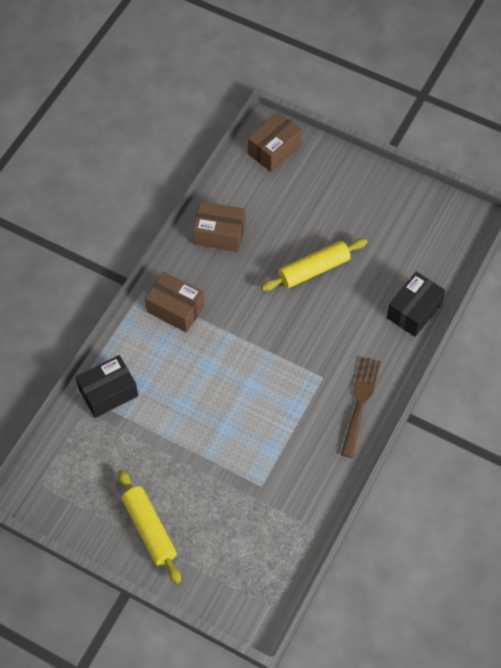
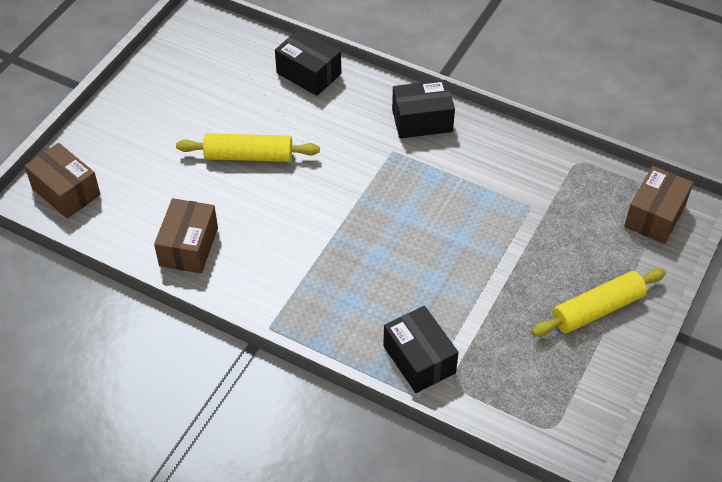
camera: 90 degrees left, 10 degrees down
brown box [145,272,205,333] -> brown box moved to [624,166,693,244]
yellow rolling pin [261,238,367,291] -> yellow rolling pin turned 60 degrees counterclockwise [176,133,320,162]
brown fork [341,357,381,458] -> black box [392,80,455,138]

